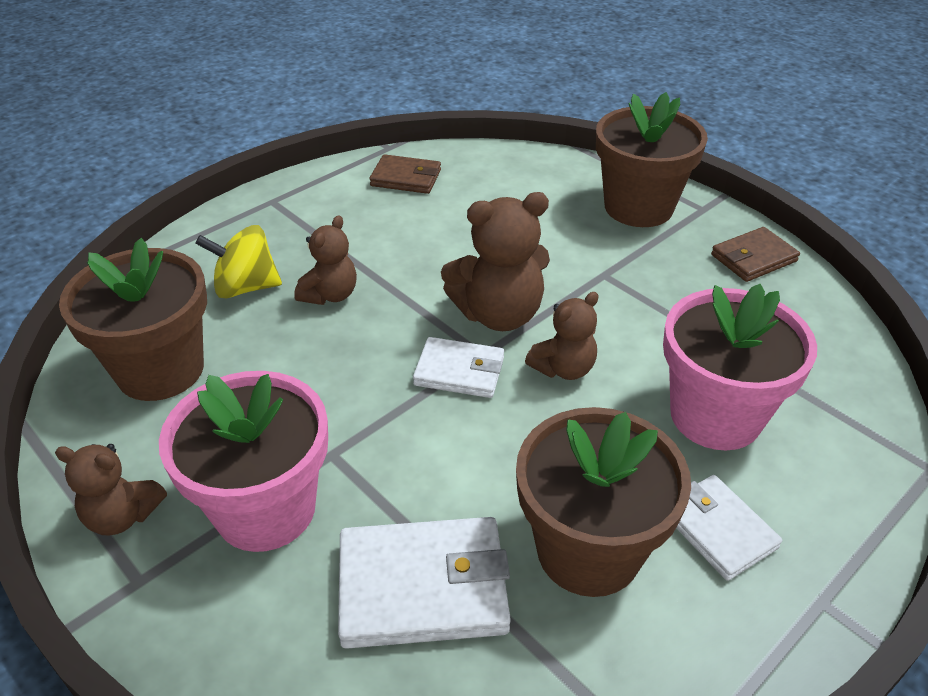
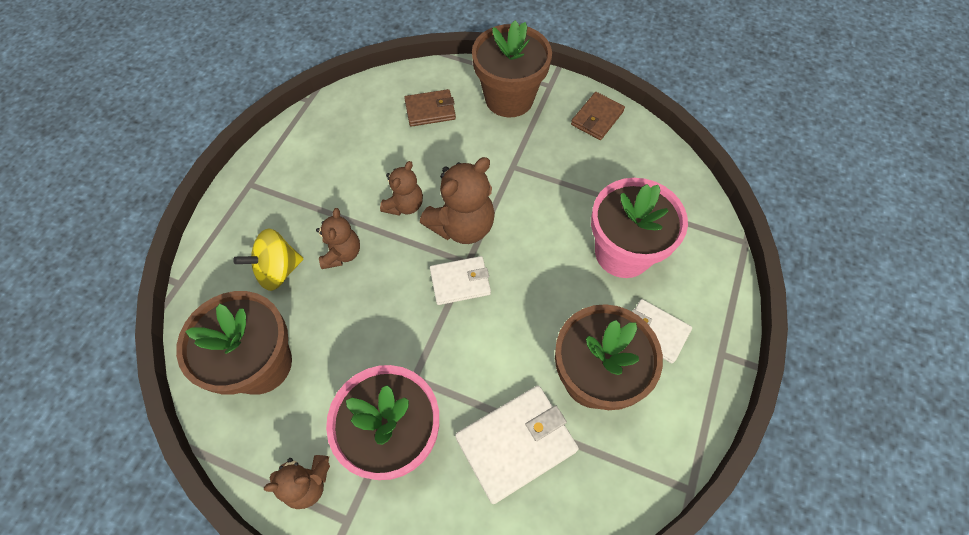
camera: 25 degrees left, 20 degrees up
brown wallet [369,154,441,194] -> brown wallet moved to [404,89,456,127]
brown teddy bear [525,292,599,380] -> brown teddy bear moved to [380,161,423,216]

